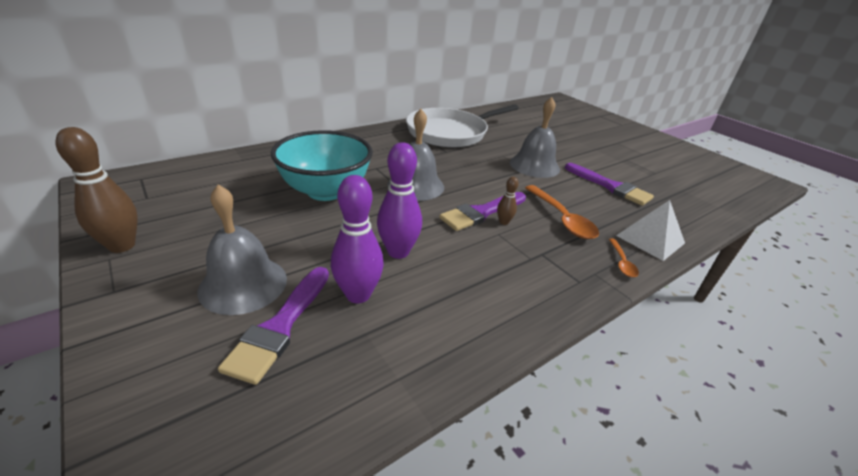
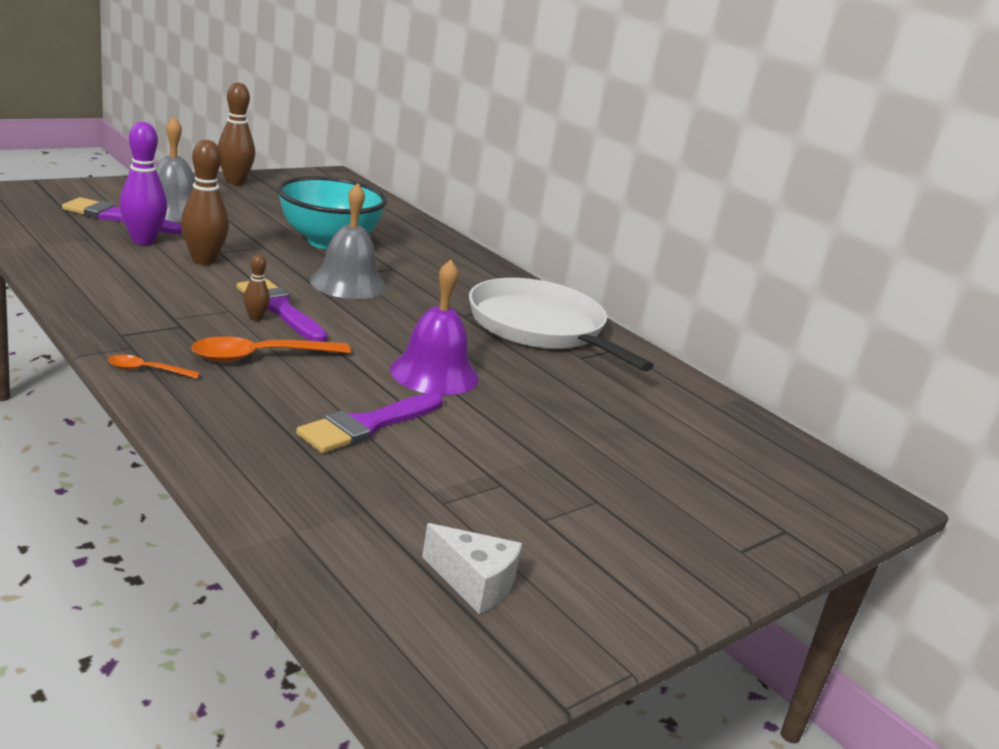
camera: 85 degrees right, 10 degrees down
purple bowling pin [377,142,422,259] -> brown bowling pin [181,140,229,265]
grey bell [510,97,560,178] -> purple bell [390,260,479,395]
white pyramid [616,200,685,261] -> none
none -> white cheese [422,523,522,614]

